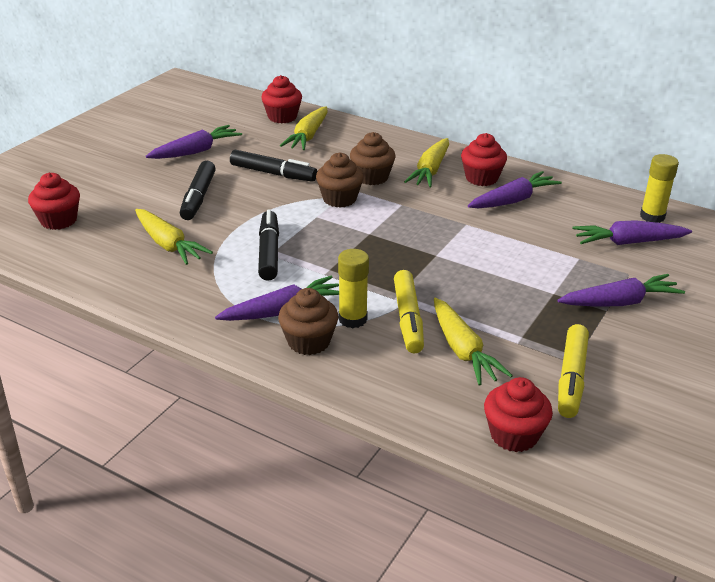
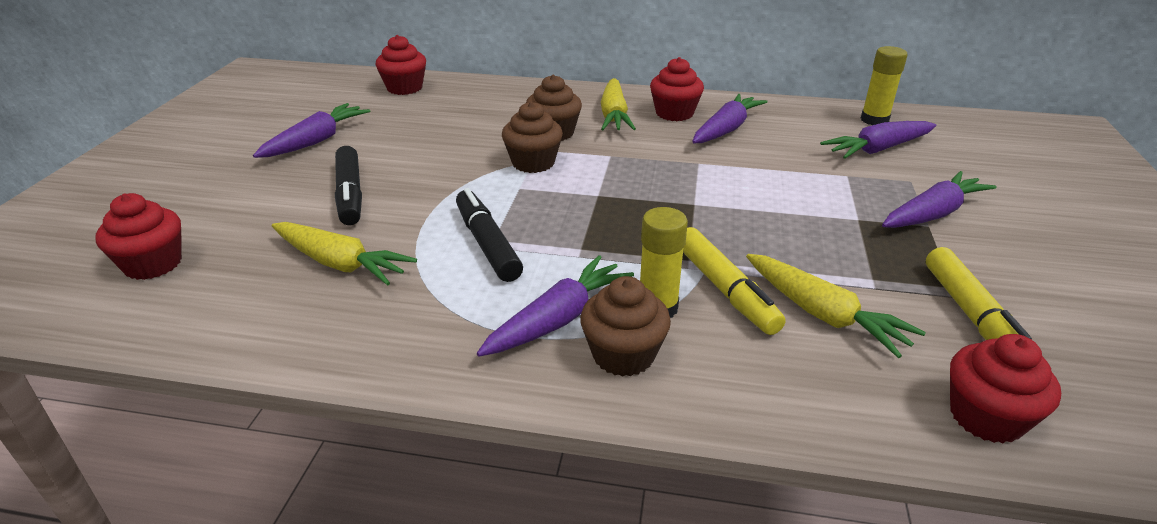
camera: 20 degrees left, 0 degrees up
black marker [230,150,317,182] -> none
yellow carrot [280,107,327,150] -> none

